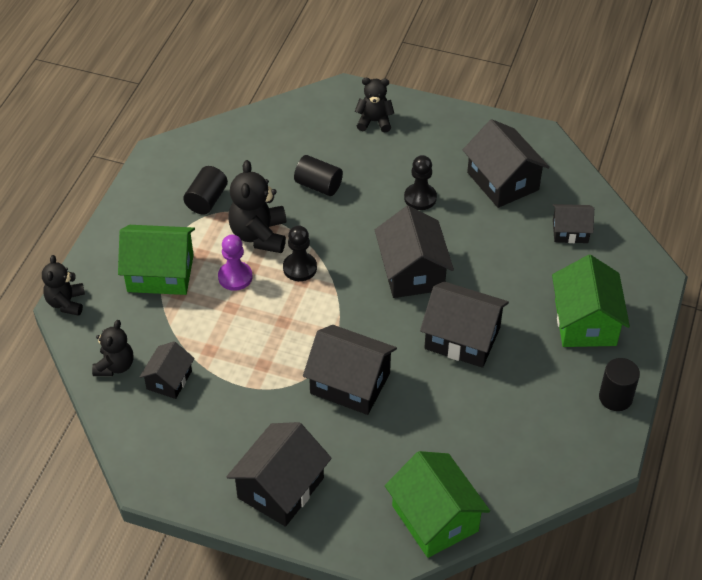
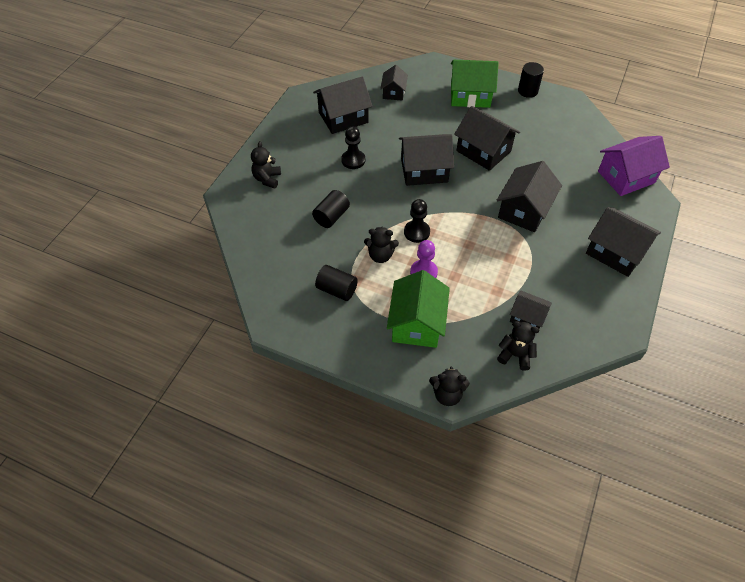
camera: 85 degrees left, 5 degrees up
black teddy bear [228,160,286,253] -> black teddy bear [364,227,399,263], size x0.65
green house [385,451,490,558] -> purple house [598,136,670,196]
black house [420,281,509,368] -> black house turned 75 degrees counterclockwise [454,106,520,171]

